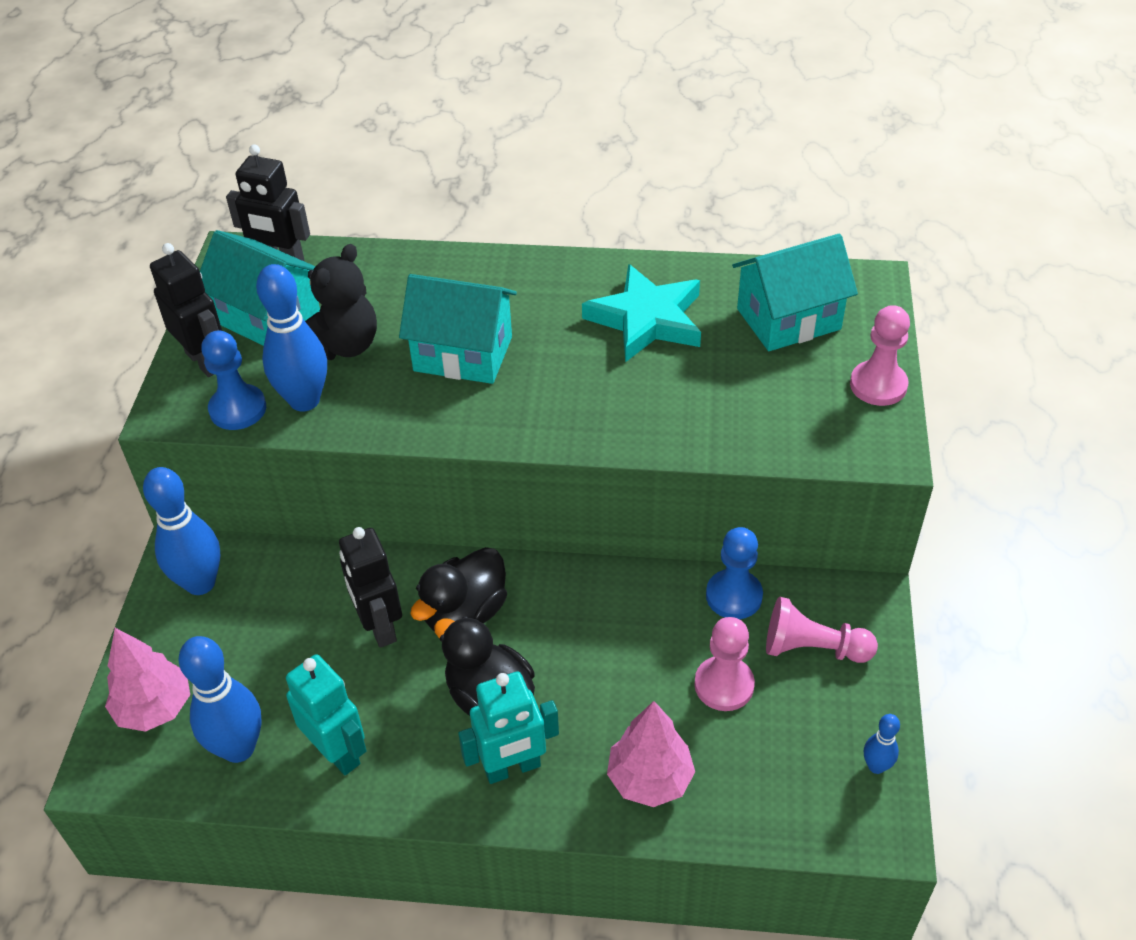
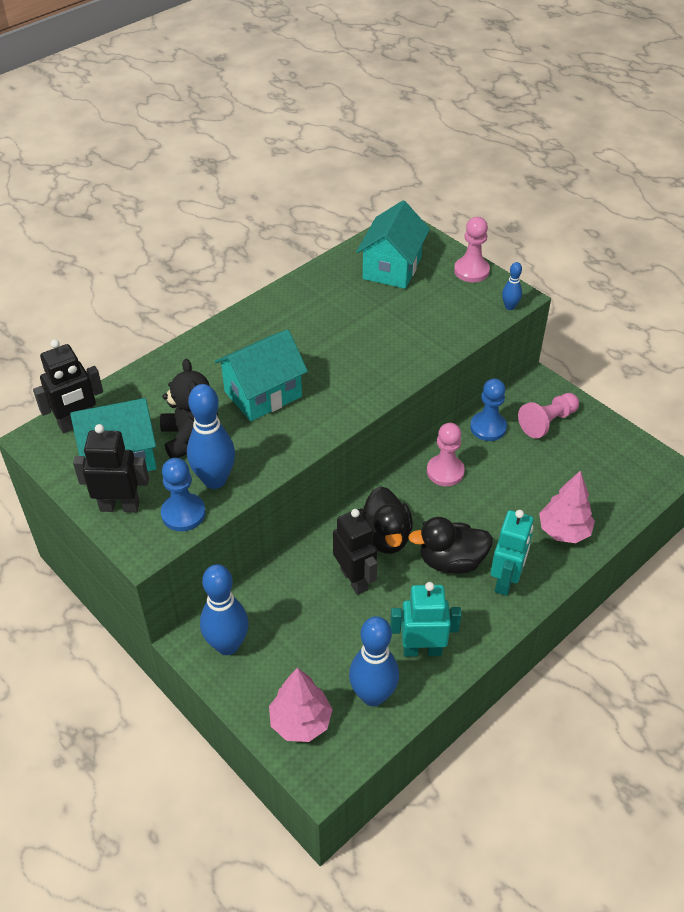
camera: 50 degrees left, 0 degrees up
black robot [339,527,402,648] -> black robot turned 135 degrees counterclockwise [333,509,377,595]
turquoise star [582,264,701,362] -> none
pink pawn [694,617,755,711] -> pink pawn moved to [427,423,465,486]
blue bowling pin [864,714,900,774] -> blue bowling pin moved to [502,262,522,310]

